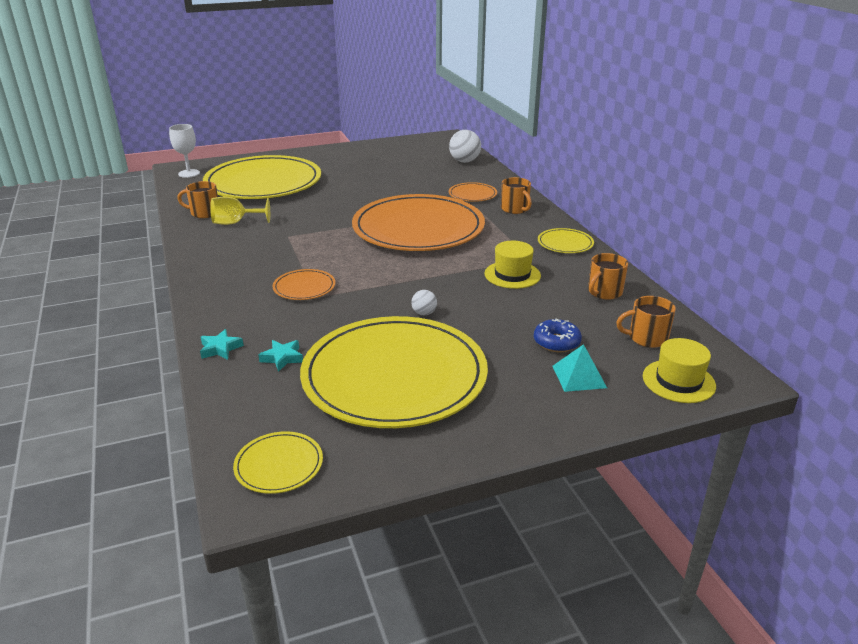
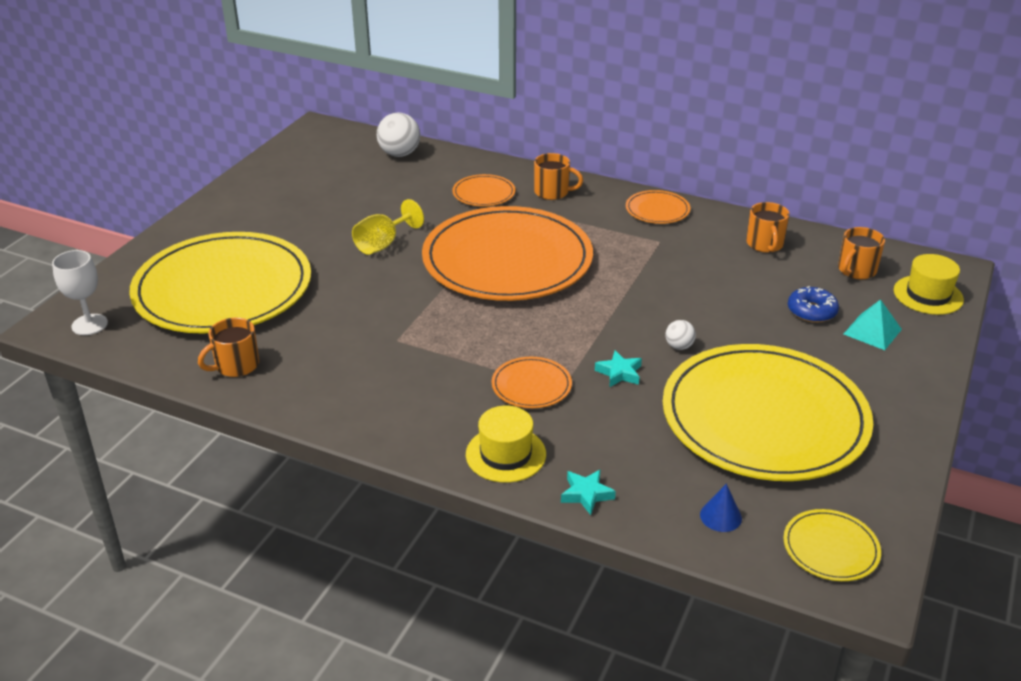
camera: 45 degrees left, 5 degrees up
yellow goblet [210,197,270,225] -> yellow goblet moved to [352,199,424,255]
turquoise star [258,340,303,372] -> turquoise star moved to [595,350,642,388]
yellow hat [484,241,541,289] -> yellow hat moved to [466,406,546,483]
yellow plate [538,228,594,253] -> orange plate [626,190,690,224]
none -> blue cone [700,483,742,532]

